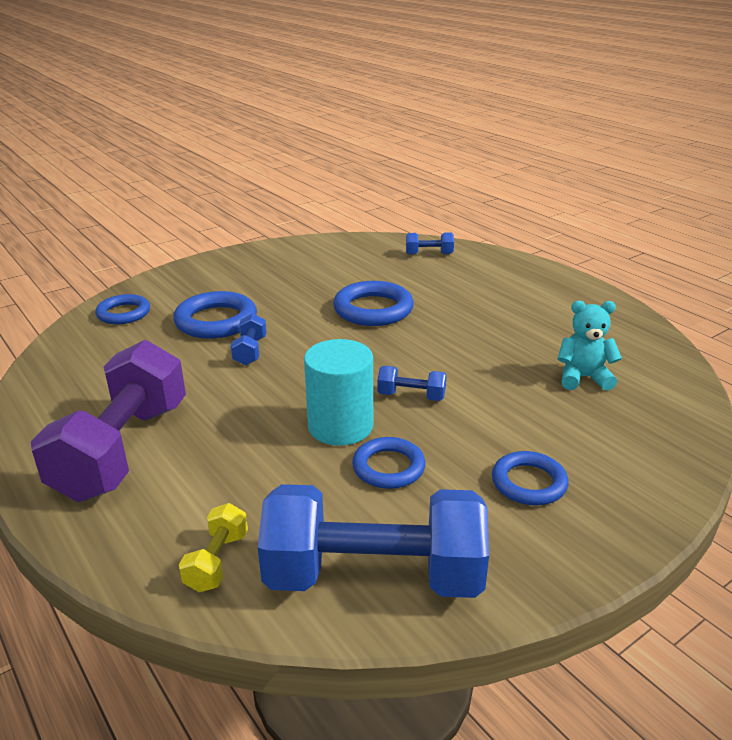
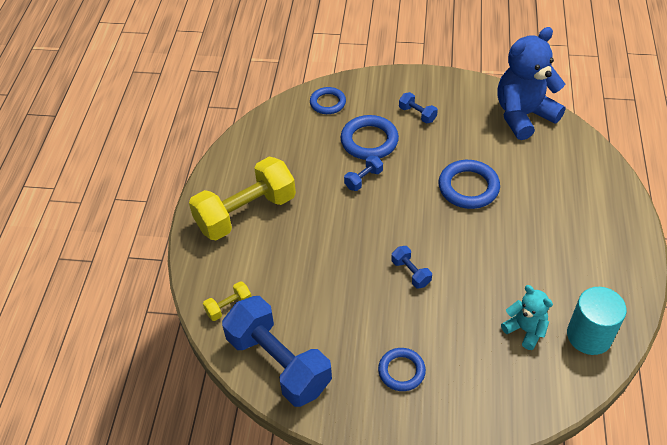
camera: 45 degrees right, 20 degrees up
purple dumbbell [31,340,186,502] -> yellow dumbbell [189,157,296,241]
turquoise cylinder [304,339,373,446] -> turquoise cylinder moved to [567,287,627,355]
blue ring [352,437,426,489] -> none
blue dumbbell [406,233,454,255] -> blue dumbbell moved to [399,92,438,124]
none -> blue teddy bear [497,27,565,140]

